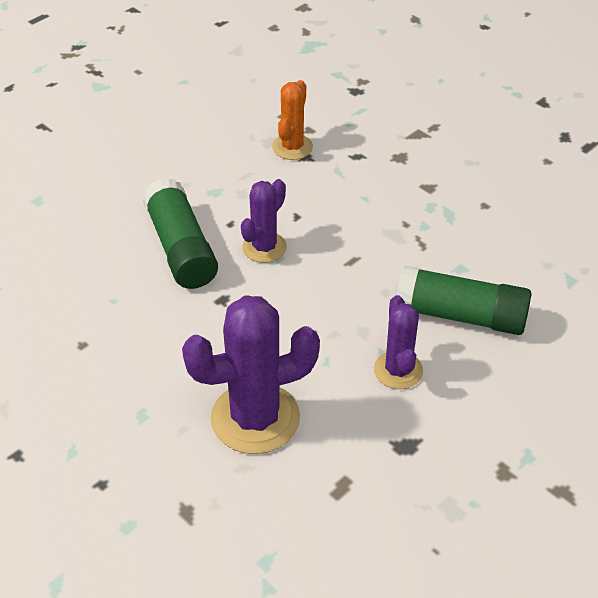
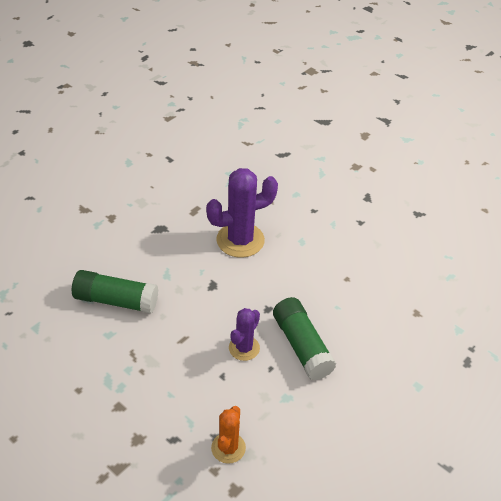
camera: 175 degrees right, 0 degrees up
purple cactus [374,295,423,389] -> none

